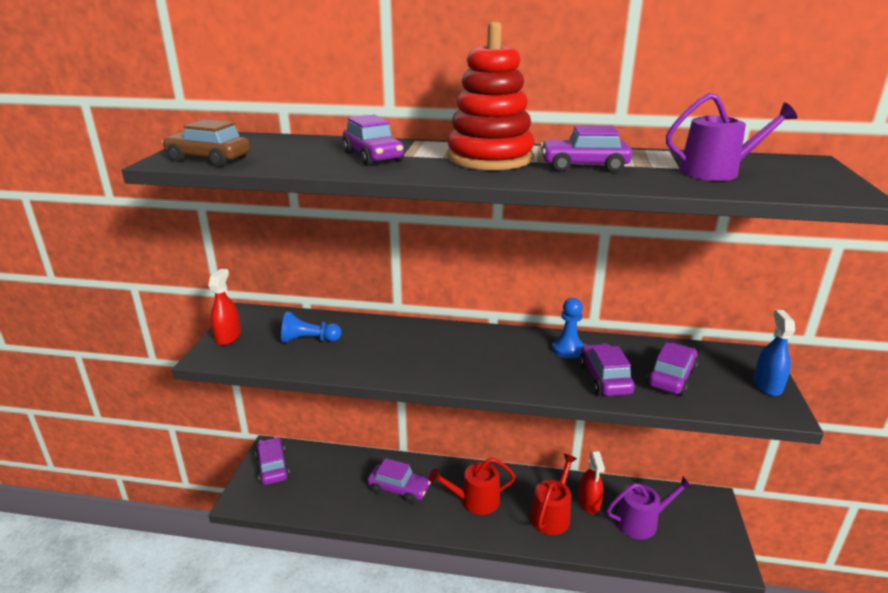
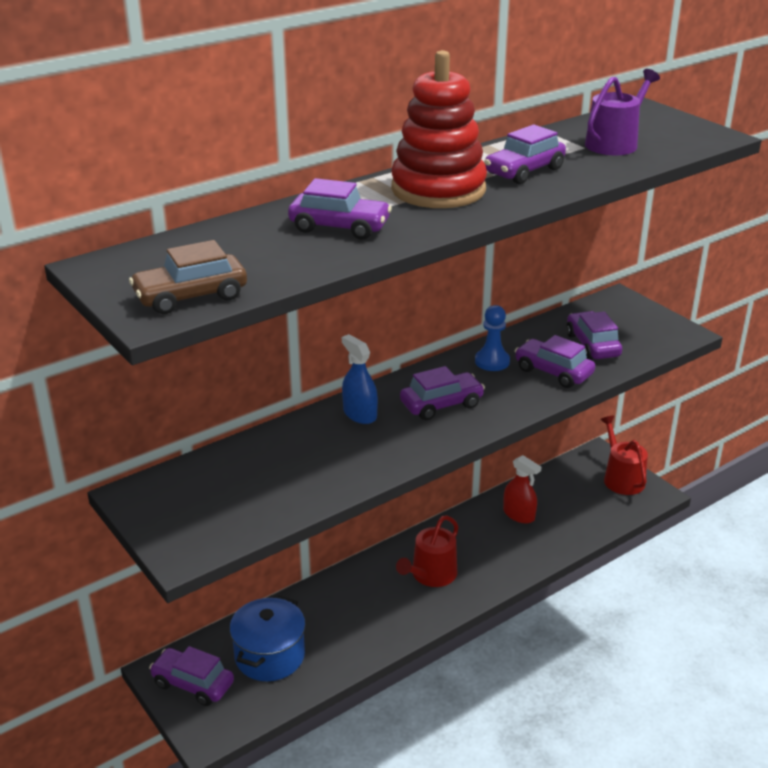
camera: 45 degrees left, 5 degrees up
red spray bottle [208,269,241,345] -> none
blue pawn [281,311,342,343] -> none
purple car [367,458,431,504] -> purple car moved to [400,366,485,420]
red watering can [530,454,577,535] -> red watering can moved to [600,416,648,495]
purple watering can [606,477,693,539] -> none
blue spray bottle [753,310,795,396] -> blue spray bottle moved to [342,334,378,424]
none -> blue pot [230,596,306,681]

